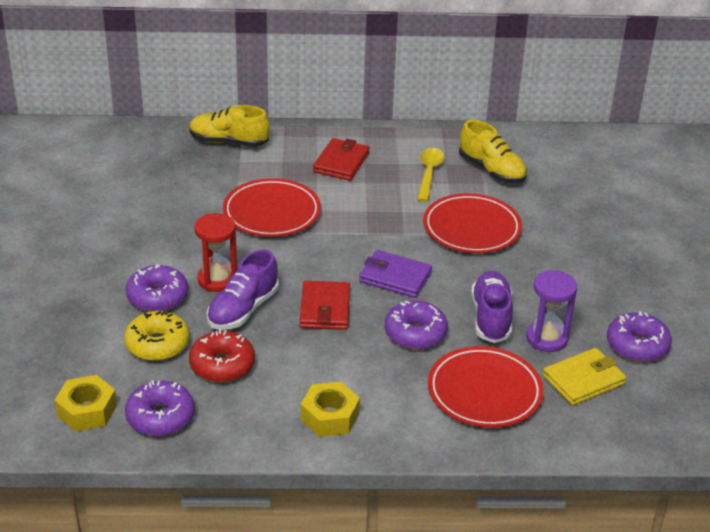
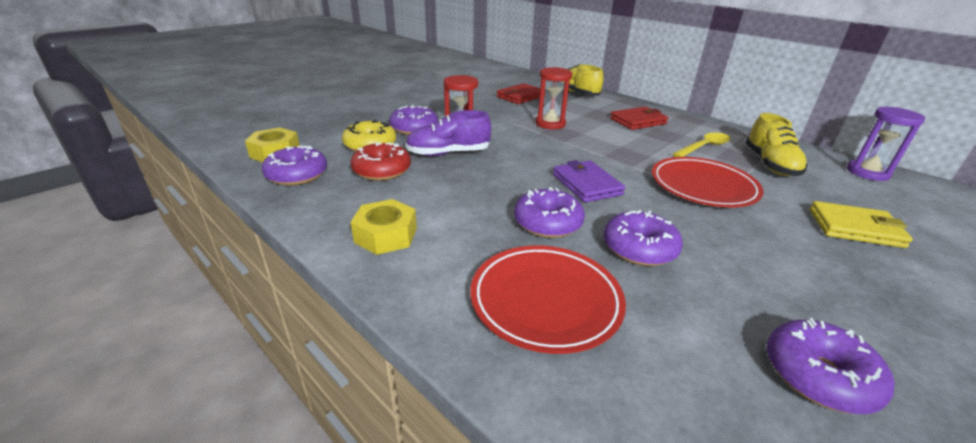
camera: 45 degrees right, 5 degrees down
red plate [223,178,321,237] -> red hourglass [536,67,572,129]
red wallet [300,281,350,330] -> red wallet moved to [497,83,545,104]
purple shoe [471,271,513,343] -> purple donut [604,210,683,266]
purple hourglass [526,270,577,352] -> purple hourglass moved to [847,107,925,181]
yellow wallet [543,348,626,406] -> yellow wallet moved to [809,201,913,248]

